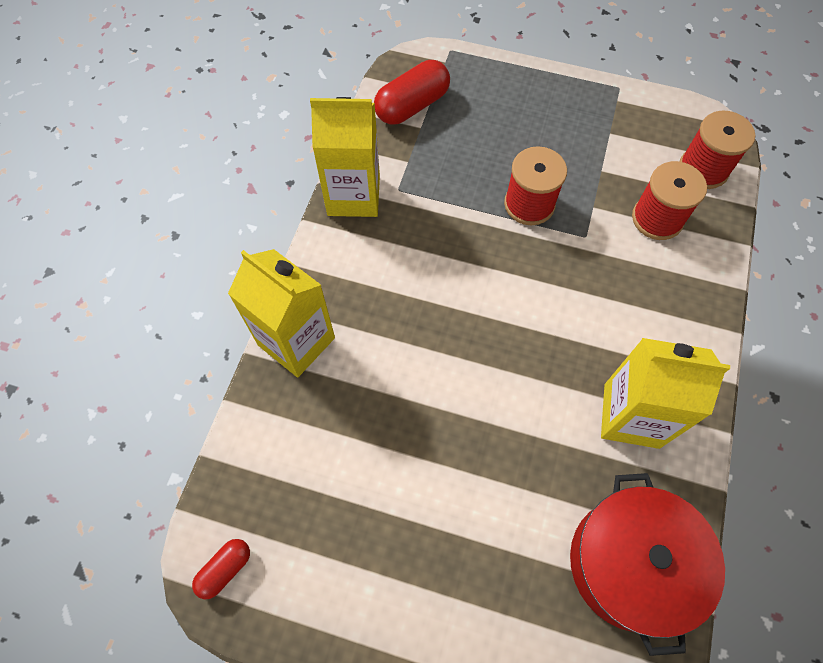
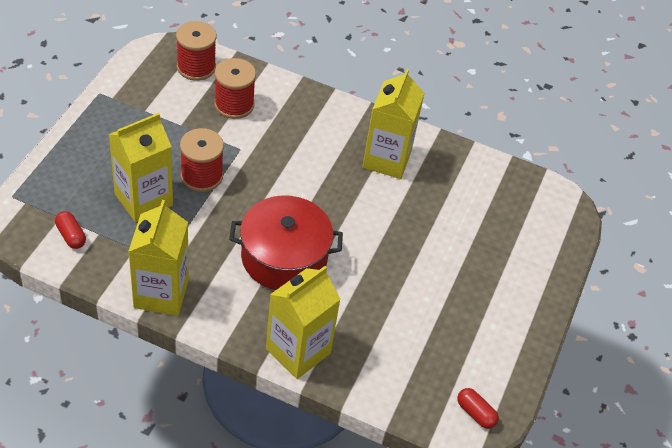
camera: 90 degrees left, 15 degrees down
red capsule [374,60,450,125] -> red capsule [55,211,86,249], size x0.55
red pot [570,473,725,656] -> red pot moved to [229,195,343,290]
none -> yellow carton [109,113,173,222]

